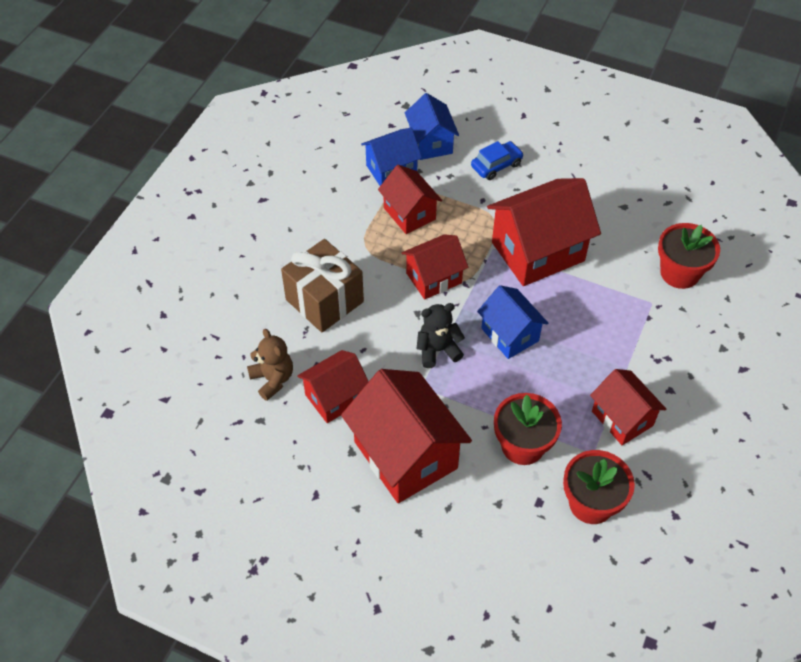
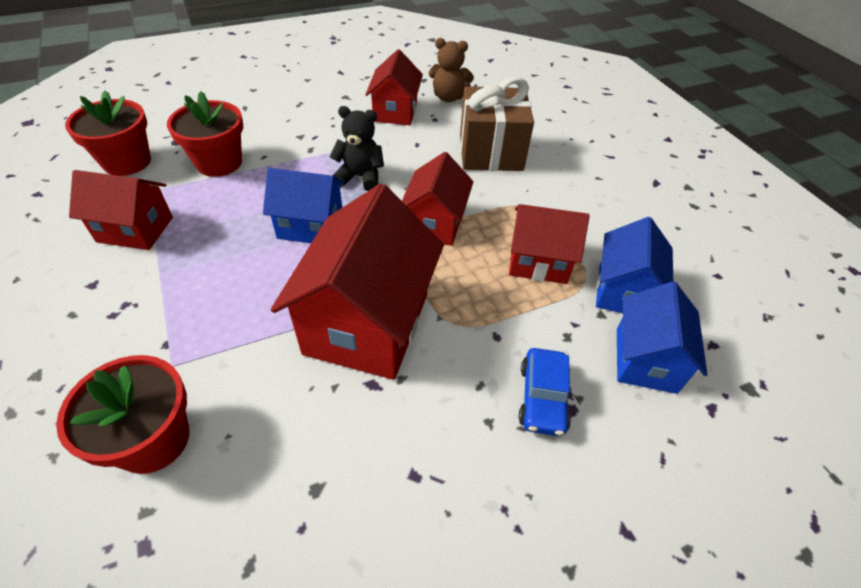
camera: 130 degrees right, 5 degrees down
red house [341,369,472,503] -> none
blue house [405,93,459,160] -> blue house turned 75 degrees clockwise [617,281,708,394]
black teddy bear [417,303,465,368] -> black teddy bear turned 105 degrees counterclockwise [329,106,384,191]

